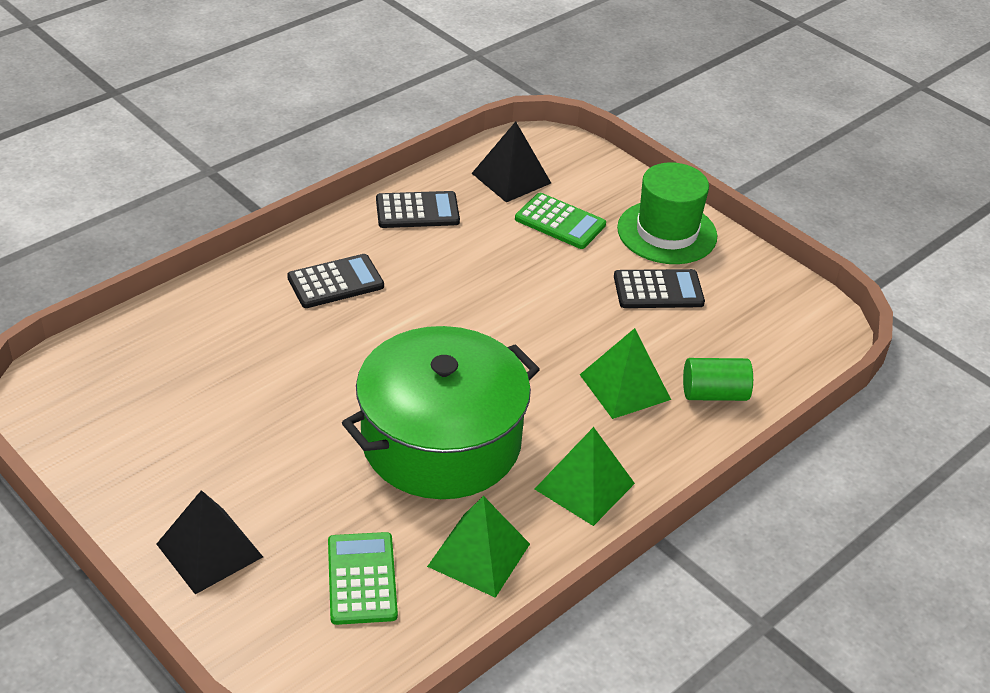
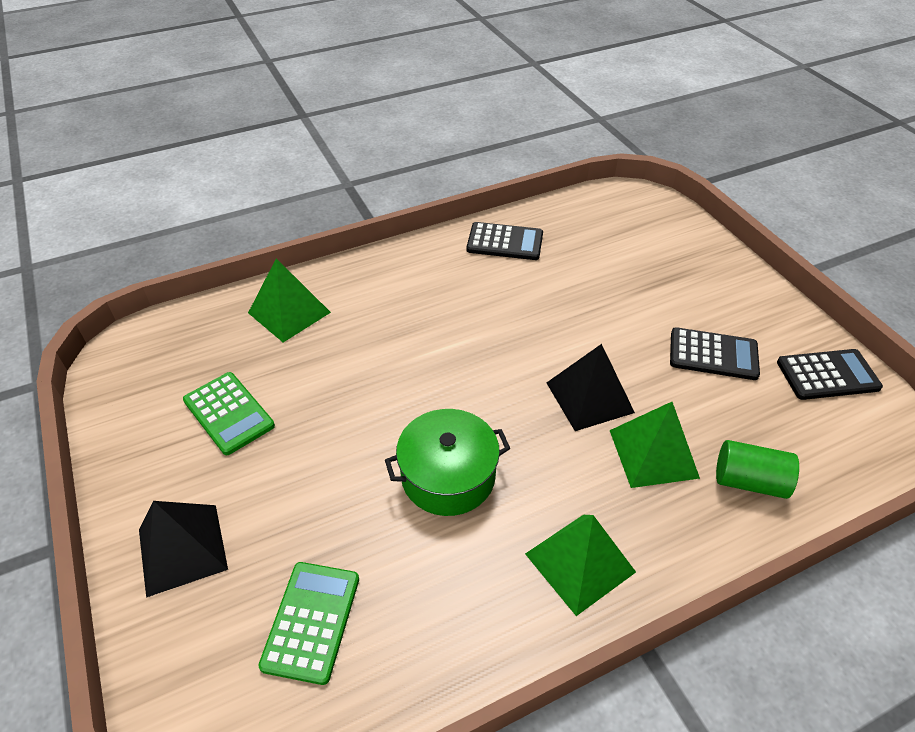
camera: 20 degrees right, 5 degrees up
black calculator [287,254,384,308] -> black calculator moved to [777,349,883,400]
green pot [342,326,540,499] -> green pot [385,409,510,516], size x0.58
green pyramid [427,496,530,598] -> green pyramid moved to [248,258,331,342]
black pyramid [472,121,551,202] -> black pyramid moved to [547,344,635,431]
green calculator [515,193,606,249] -> green calculator moved to [183,372,275,455]
green hat [617,162,717,264] -> none

